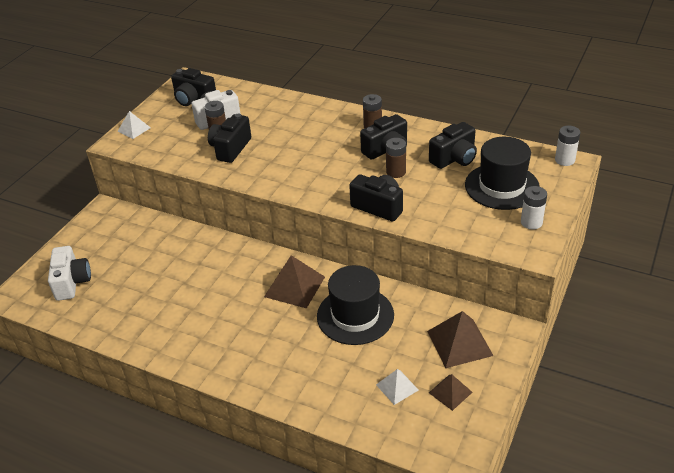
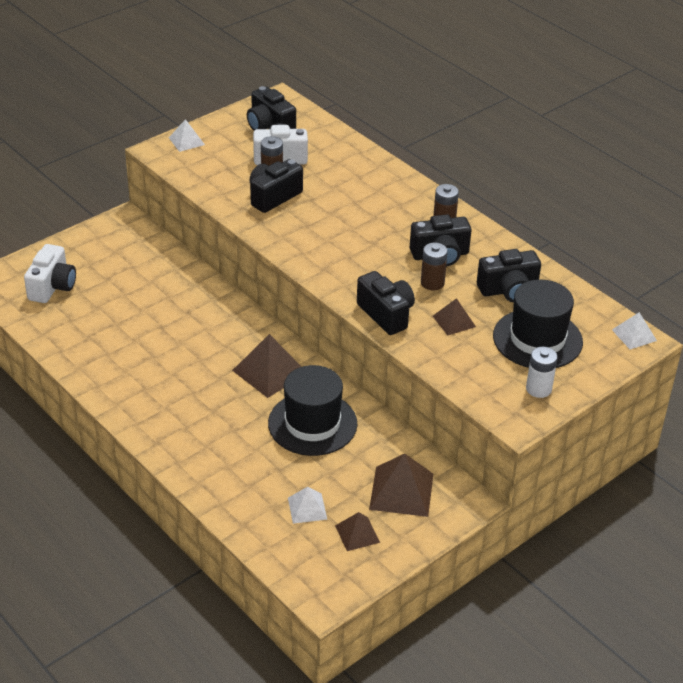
camera: 20 degrees right, 0 degrees up
white battery [555,126,580,166] -> white pyramid [612,312,657,349]
none -> brown pyramid [433,298,476,335]

